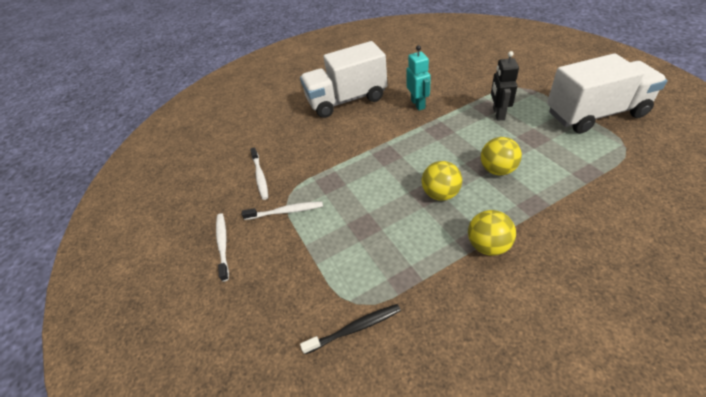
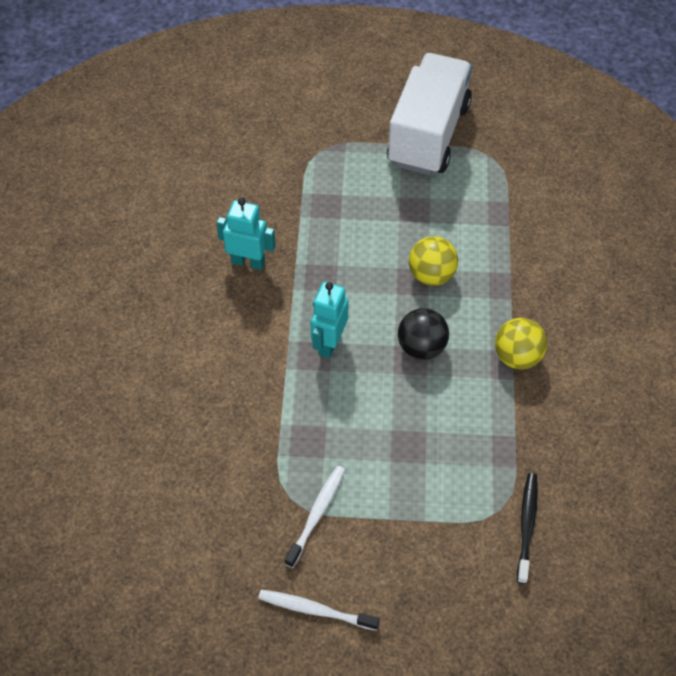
camera: 65 degrees left, 10 degrees up
white toothbrush [250,147,268,200] -> none
white truck [300,41,387,118] -> none
yellow ball [422,161,462,201] -> black ball [398,308,449,360]
black robot [491,51,519,121] -> none
none -> turquoise robot [311,282,348,358]

